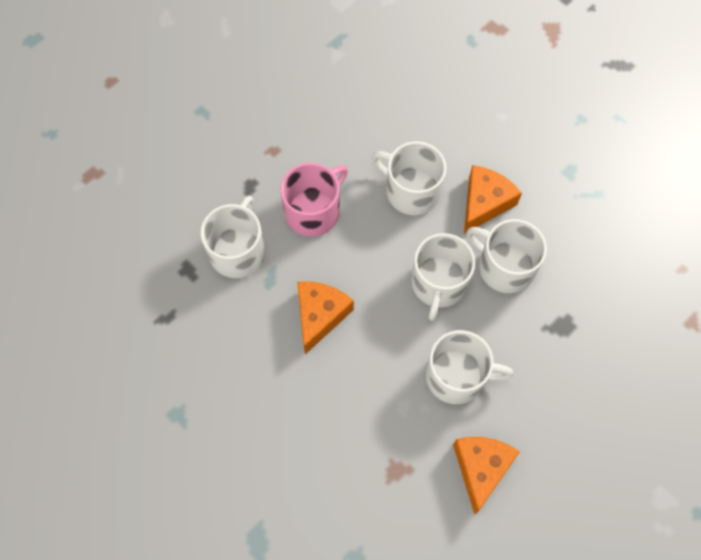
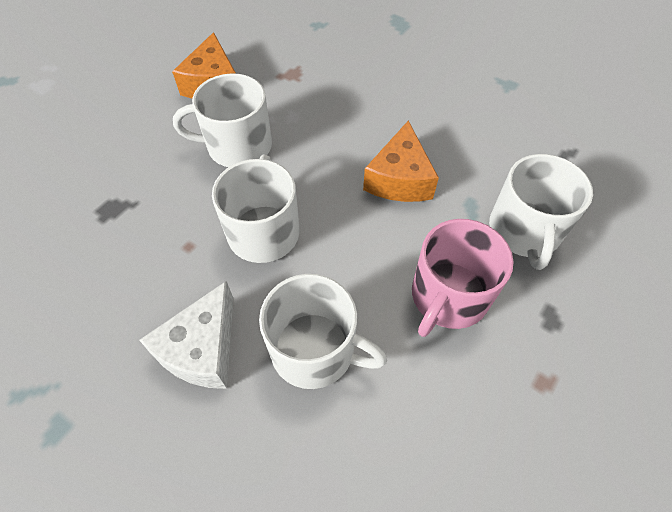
camera: 170 degrees right, 10 degrees down
orange cheese [464,165,522,234] -> white cheese [139,281,234,389]
white mug [466,219,547,293] -> none

